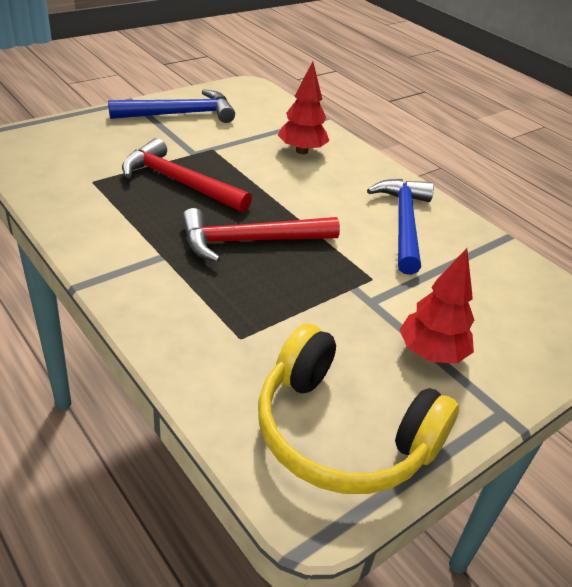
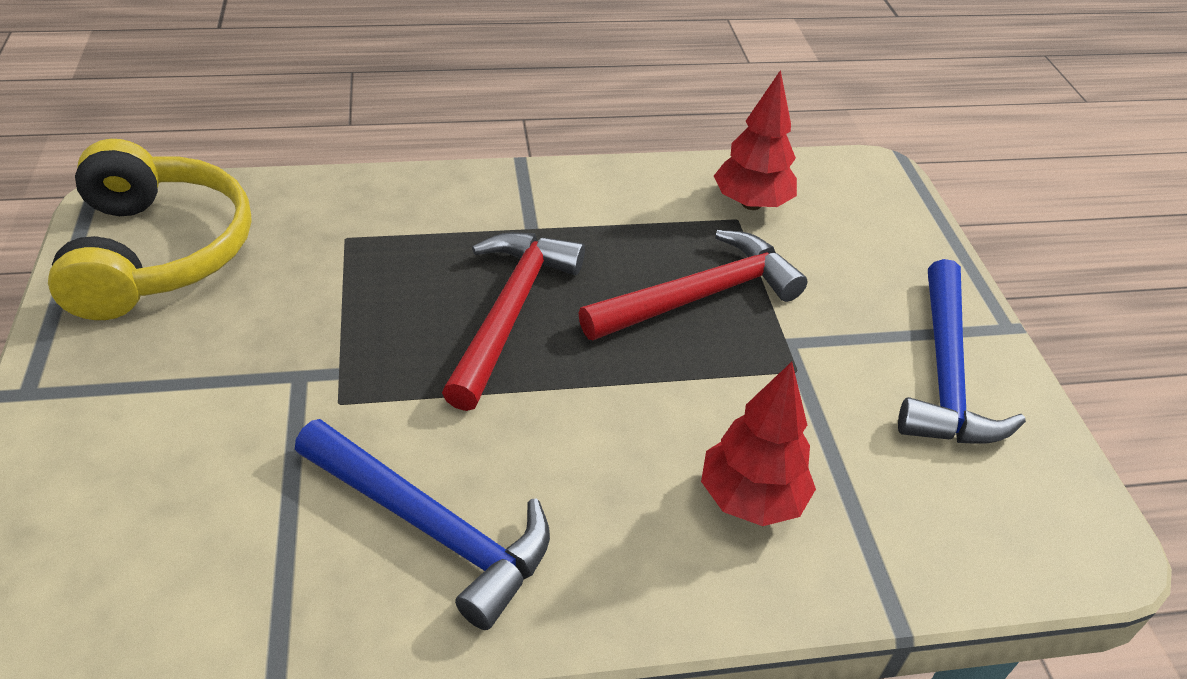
camera: 120 degrees right, 5 degrees up
yellow headphones [258,324,459,494] -> yellow headphones turned 105 degrees clockwise [48,139,252,320]
red tree [399,248,474,363] -> red tree moved to [714,70,797,210]

